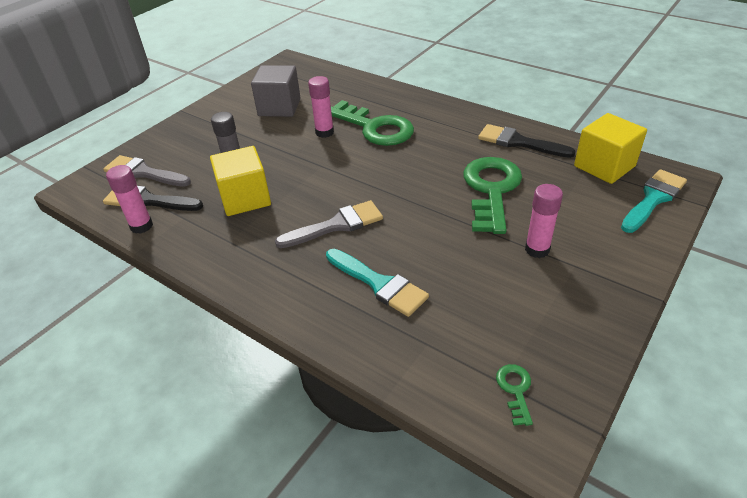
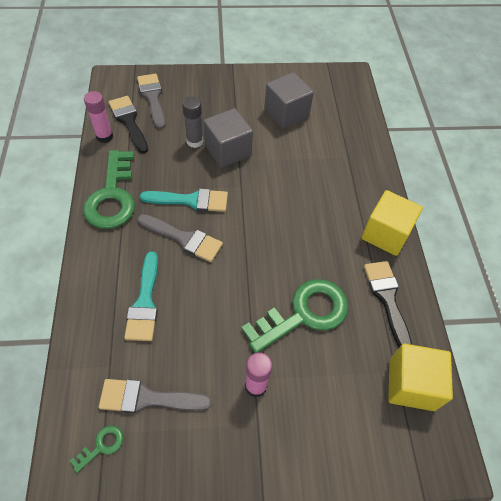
camera: 45 degrees right, 15 degrees up
yellow cube [210,146,271,216] -> yellow cube moved to [361,190,423,256]
pink glue stick [308,76,334,138] -> none
green key [331,100,414,146] -> green key moved to [83,150,135,229]
turquoise brush [621,169,687,233] -> turquoise brush moved to [140,188,228,212]
none -> grey brush [99,379,212,413]
none -> grey cube [204,108,253,168]

